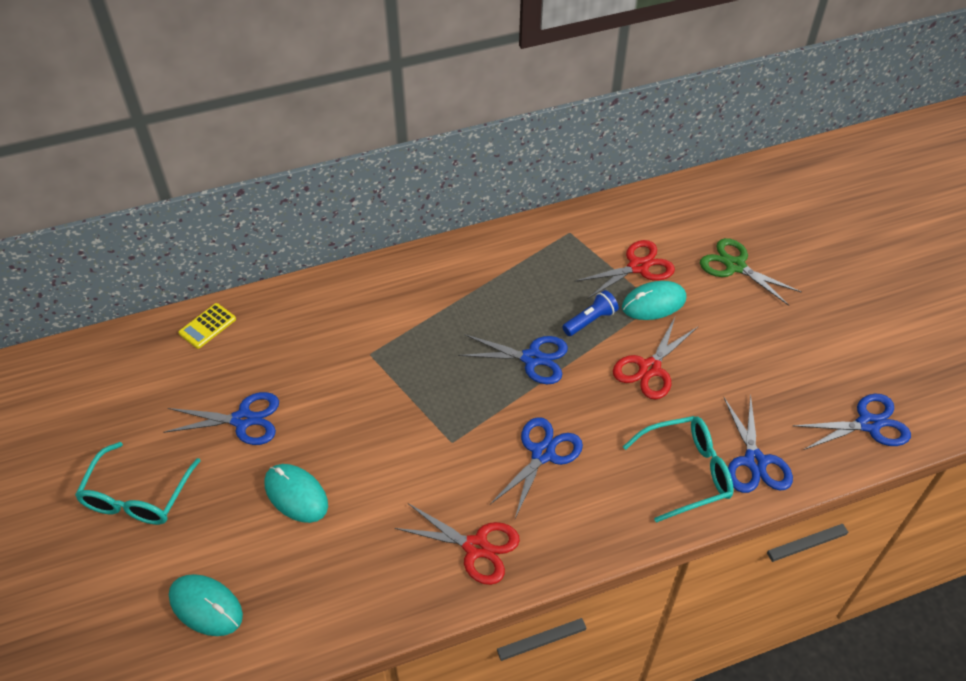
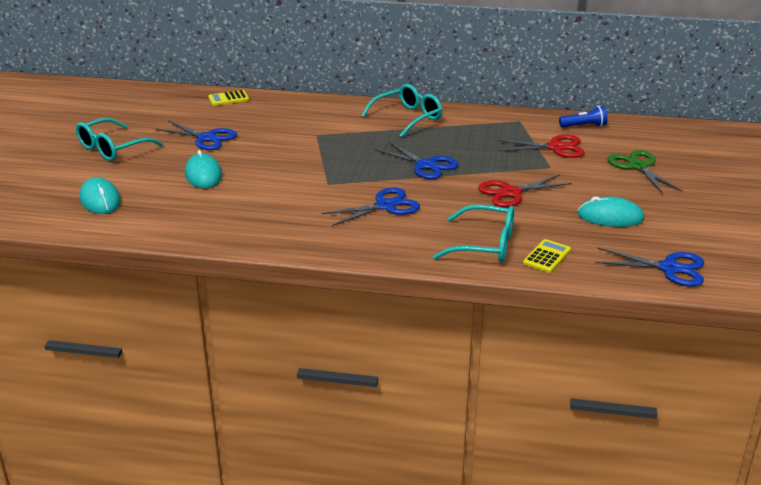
camera: 30 degrees right, 20 degrees down
red scissors [395,503,520,585] -> none
blue flashlight [562,290,619,336] -> blue flashlight moved to [559,106,608,127]
turquoise mouse [622,281,686,320] -> turquoise mouse moved to [578,196,644,227]
blue scissors [724,394,793,493] -> yellow calculator [523,239,571,273]
none -> turquoise glasses [361,84,443,137]

